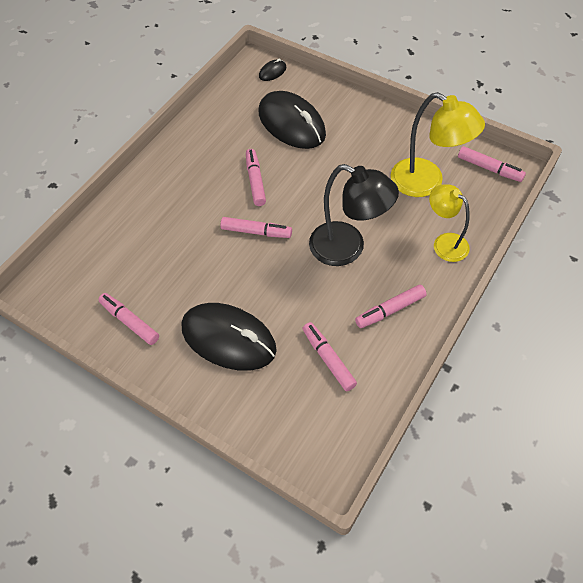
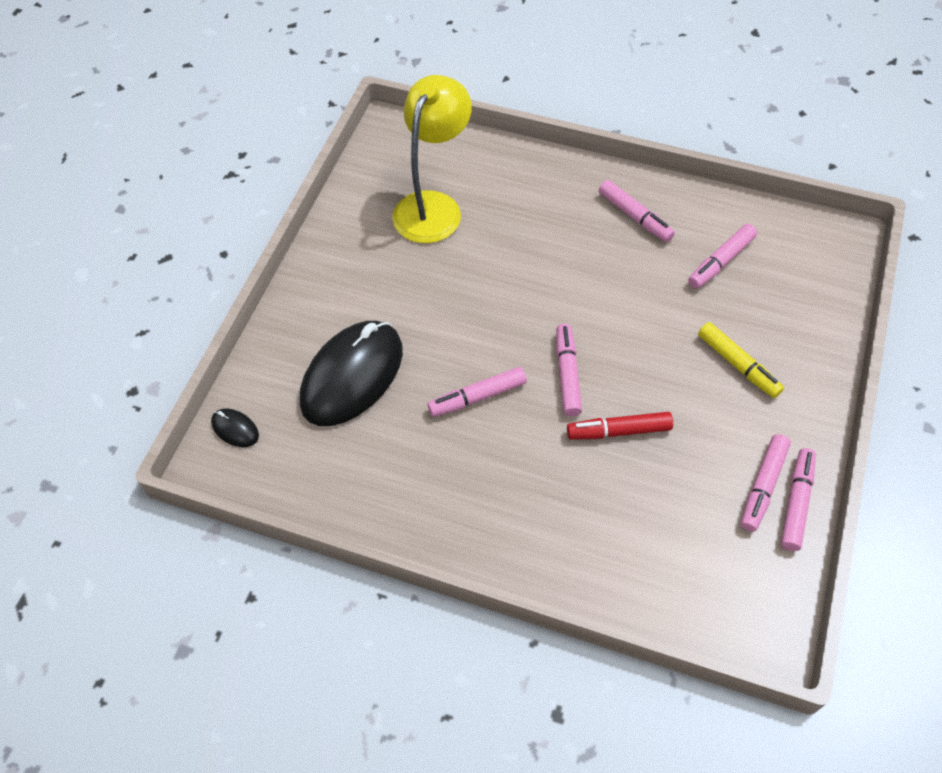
camera: 105 degrees left, 0 degrees up
black mouse [182,303,277,371] -> yellow marker [698,322,784,398]
black lamp [309,164,399,266] -> none
yellow lamp [429,184,470,262] -> none
pink marker [458,146,526,182] -> pink marker moved to [781,448,816,551]
none -> red marker [567,412,673,440]

